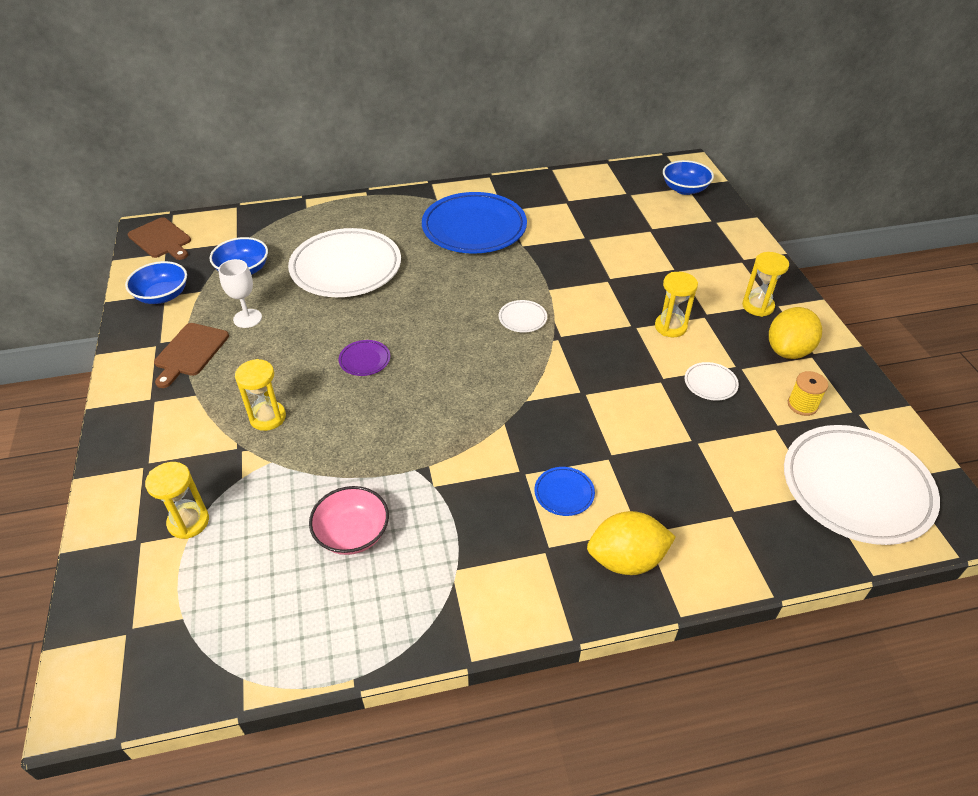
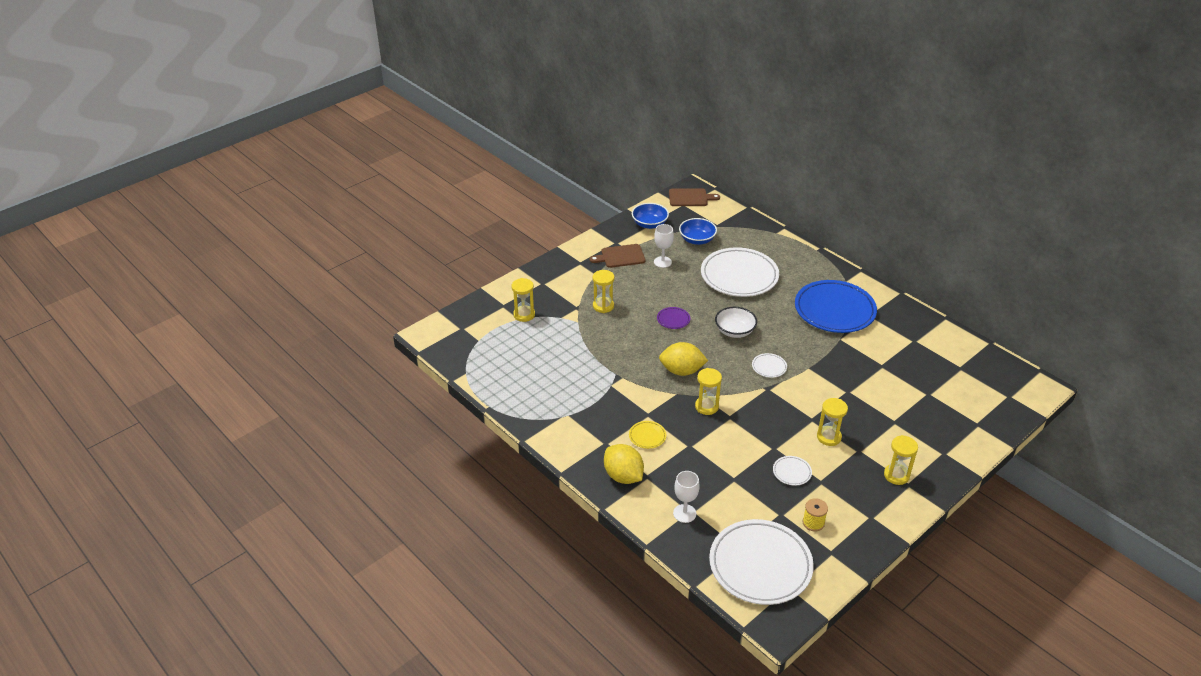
camera: 60 degrees right, 5 degrees down
brown cutting board [128,217,191,260] -> brown cutting board turned 105 degrees counterclockwise [669,188,720,206]
pink bowl [309,486,389,555] -> none
blue plate [534,467,595,516] -> yellow plate [629,421,666,449]
blue bowl [663,160,714,195] -> none
yellow lemon [769,307,822,359] -> yellow lemon moved to [659,342,708,376]
none -> white goblet [673,471,700,523]
none -> yellow hourglass [695,368,722,415]
none -> white bowl [715,307,757,338]

